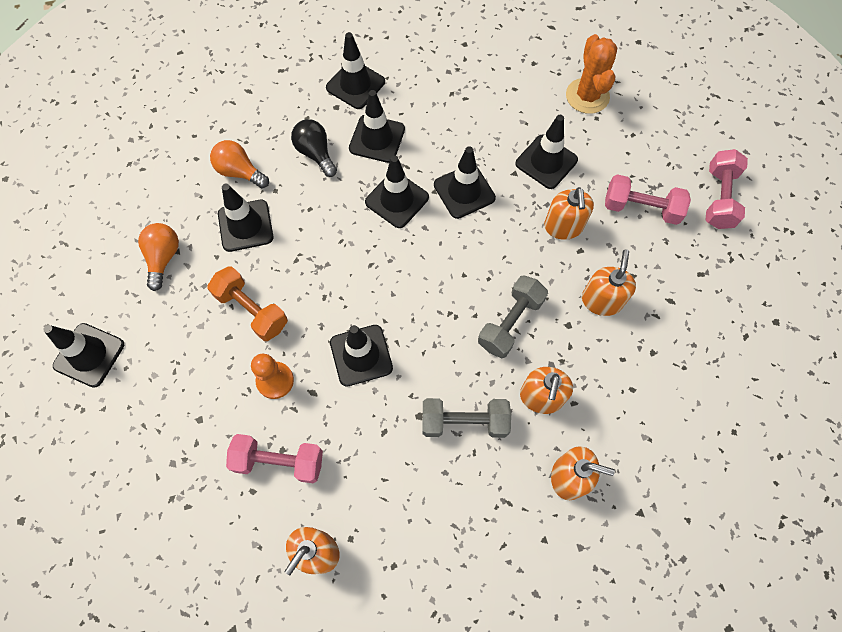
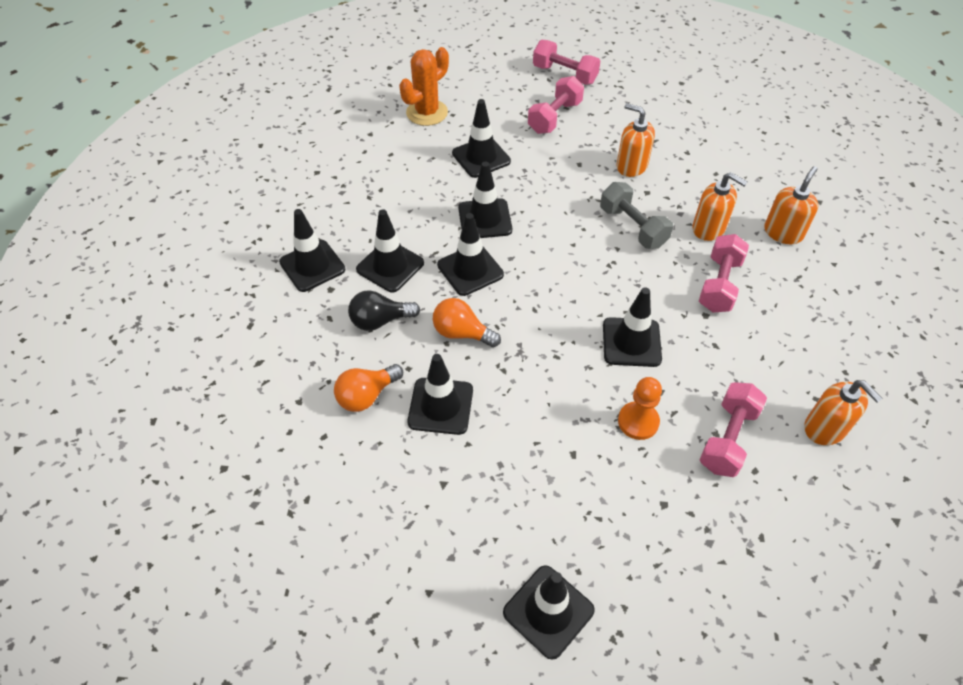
camera: 70 degrees left, 15 degrees down
orange light bulb [138,223,179,291] -> orange light bulb moved to [433,298,501,347]
orange dumbbell [207,266,288,341] -> none
grey dumbbell [423,398,511,438] -> pink dumbbell [699,234,749,312]
orange soap dispenser [544,187,594,240] -> none
orange cactus [566,34,617,114] -> orange cactus turned 60 degrees counterclockwise [399,47,449,126]

